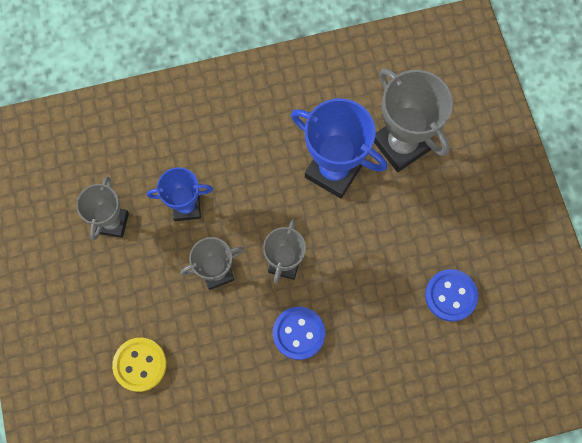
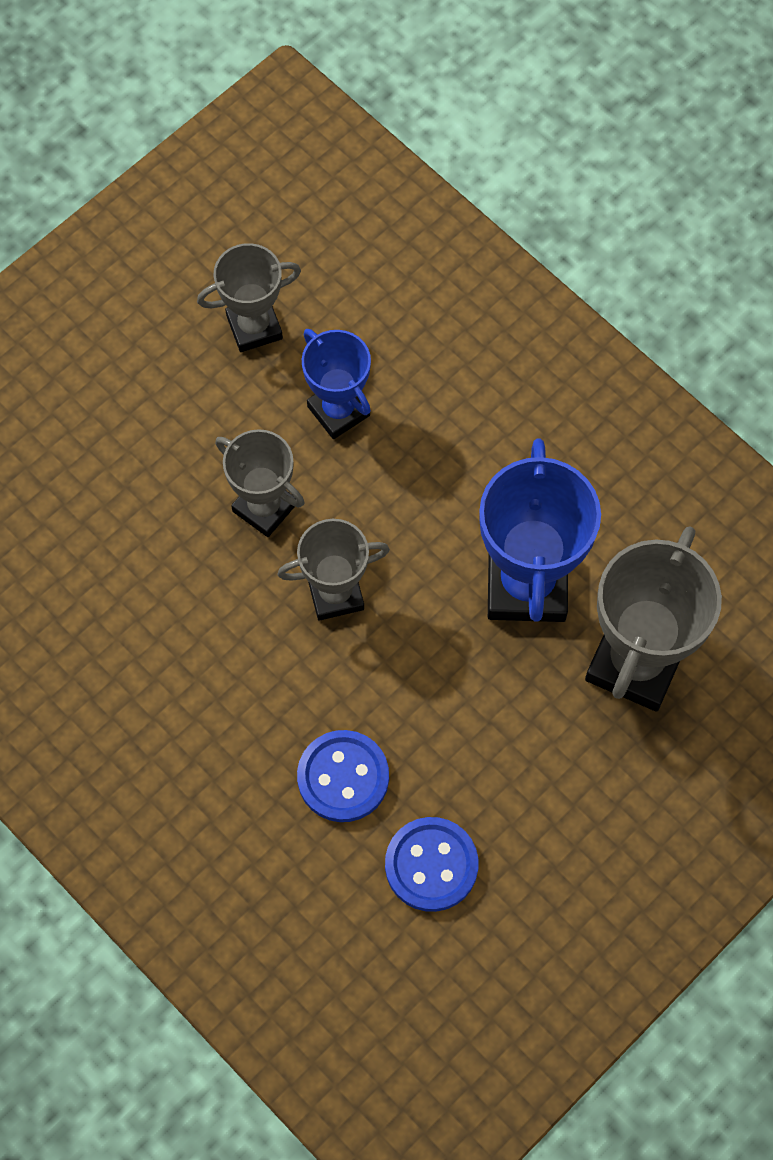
camera: 60 degrees right, 5 degrees down
yellow button [112,338,167,392] -> none
blue button [273,307,325,360] -> blue button moved to [297,730,389,822]

